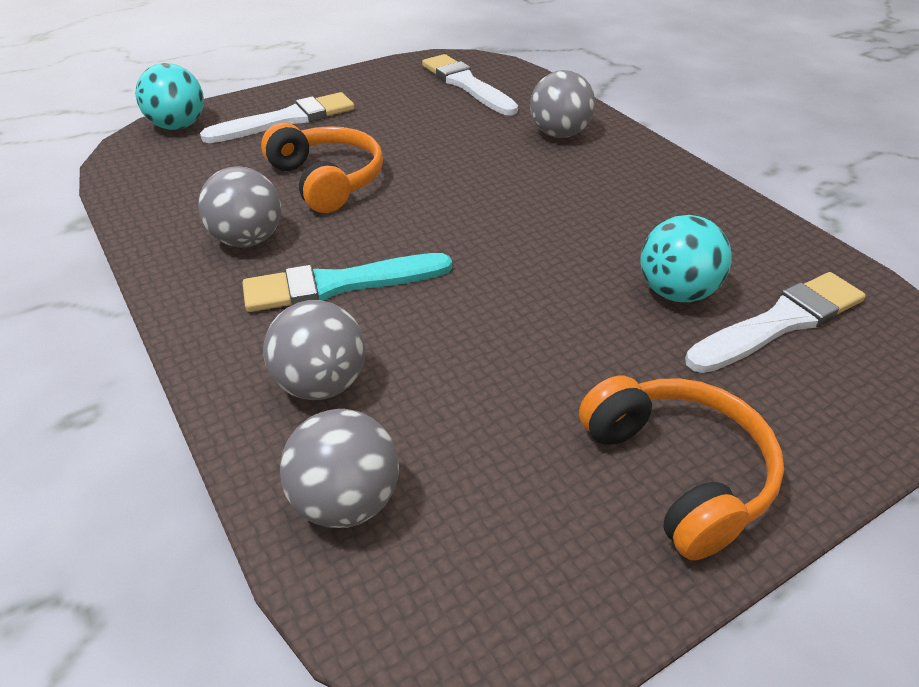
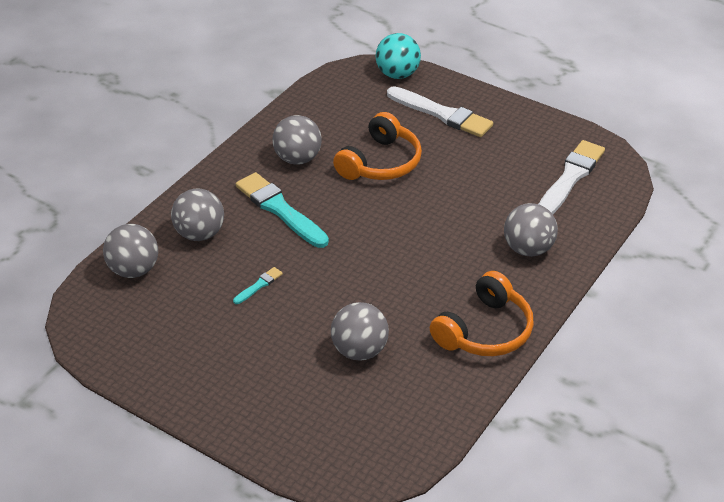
camera: 65 degrees right, 0 degrees up
orange headphones [579,375,784,560] -> orange headphones moved to [430,271,534,356]
turquoise ball [641,215,732,302] -> grey ball [331,302,389,361]
white brush [685,272,866,373] -> none
none -> turquoise brush [233,267,283,304]

